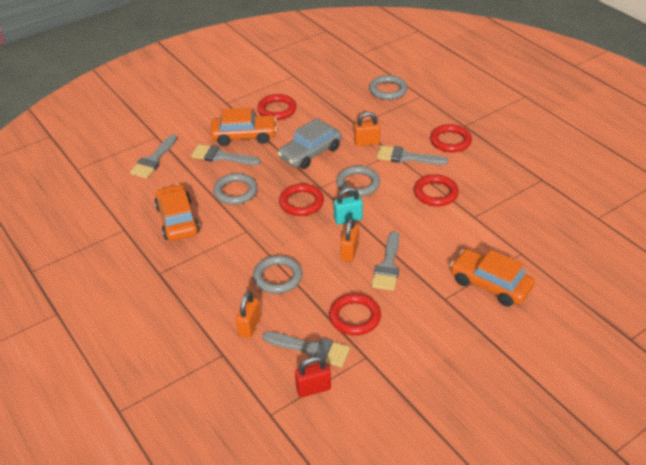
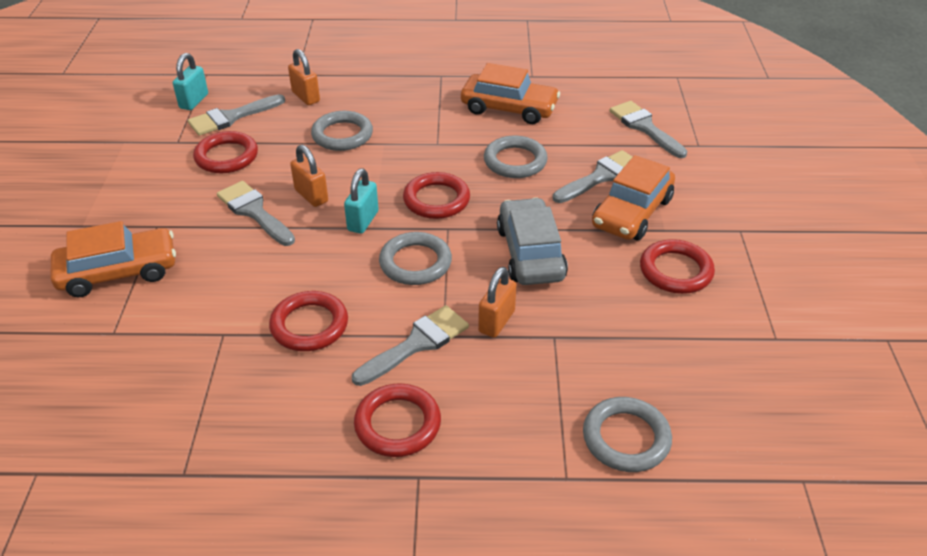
camera: 125 degrees right, 0 degrees up
red padlock [295,356,331,397] -> turquoise padlock [173,53,208,110]

